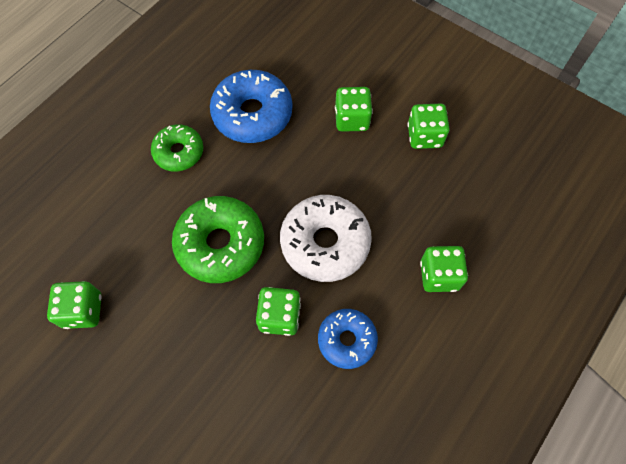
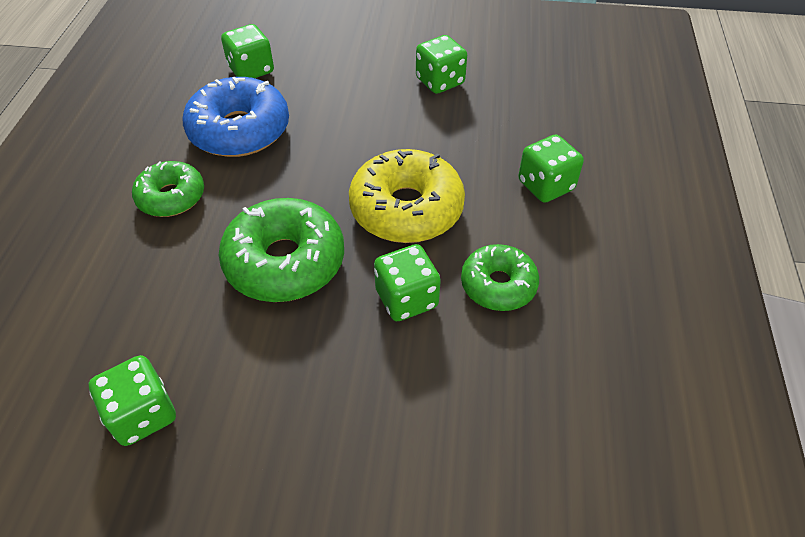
camera: 30 degrees left, 15 degrees down
white donut [280,195,372,282] -> yellow donut [349,149,465,243]
blue donut [318,309,378,369] -> green donut [461,244,539,311]
green dice [335,87,373,132] -> green dice moved to [221,24,274,78]

